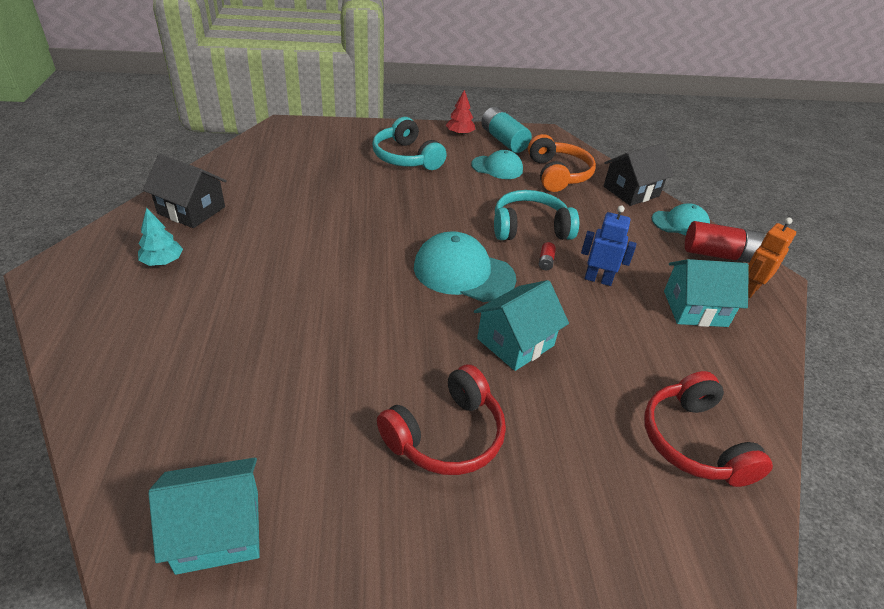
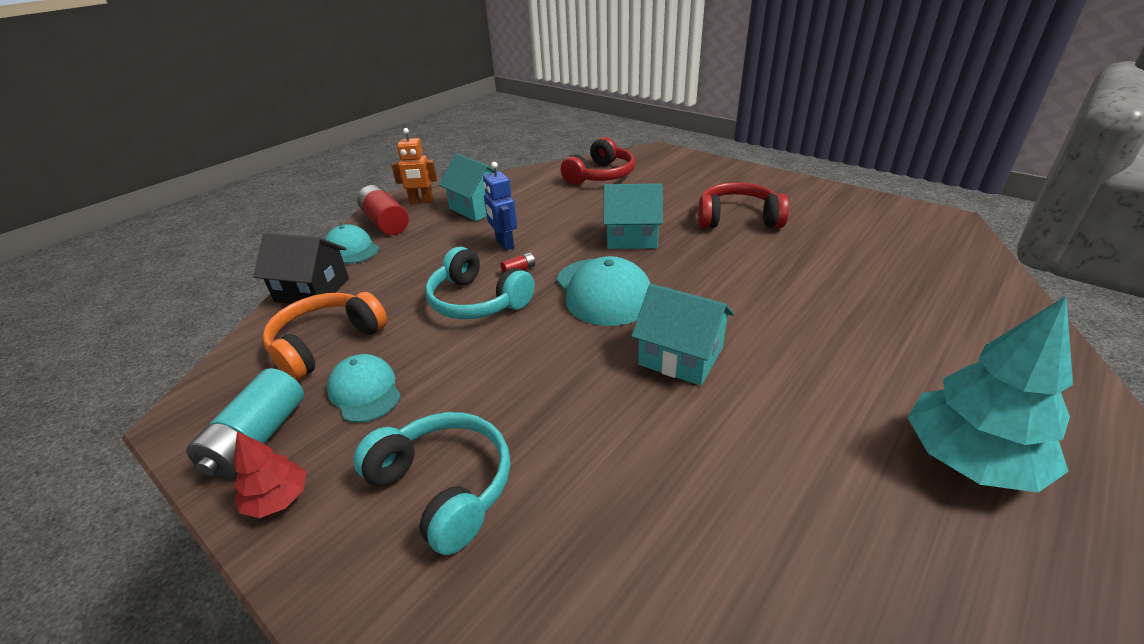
camera: 130 degrees left, 5 degrees down
turquoise tree [138,208,183,266] -> turquoise tree [908,296,1073,493], size x1.96
black house [143,154,227,228] -> none
turquoise house [148,458,260,575] -> turquoise house moved to [631,284,734,386]
turquoise headphones [372,117,447,170] -> turquoise headphones turned 60 degrees counterclockwise [353,412,510,555]

